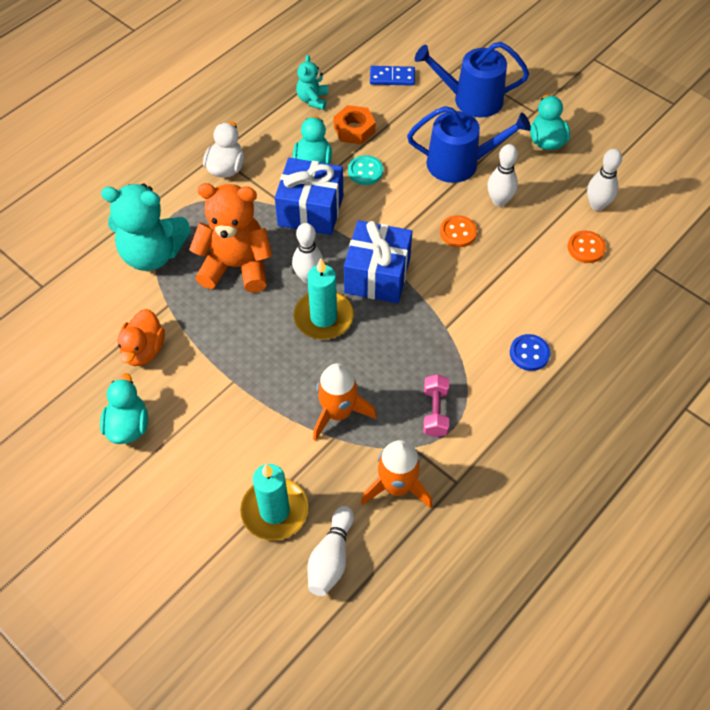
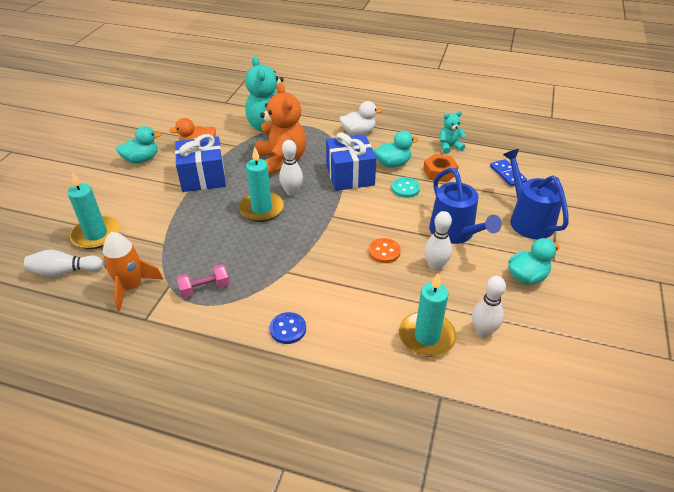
camera: 65 degrees right, 15 degrees down
orange rocket [313,363,377,441] -> none
blue gift [344,220,412,304] -> blue gift moved to [175,134,226,192]
orange button [568,231,606,263] -> turquoise candle [399,273,457,357]

